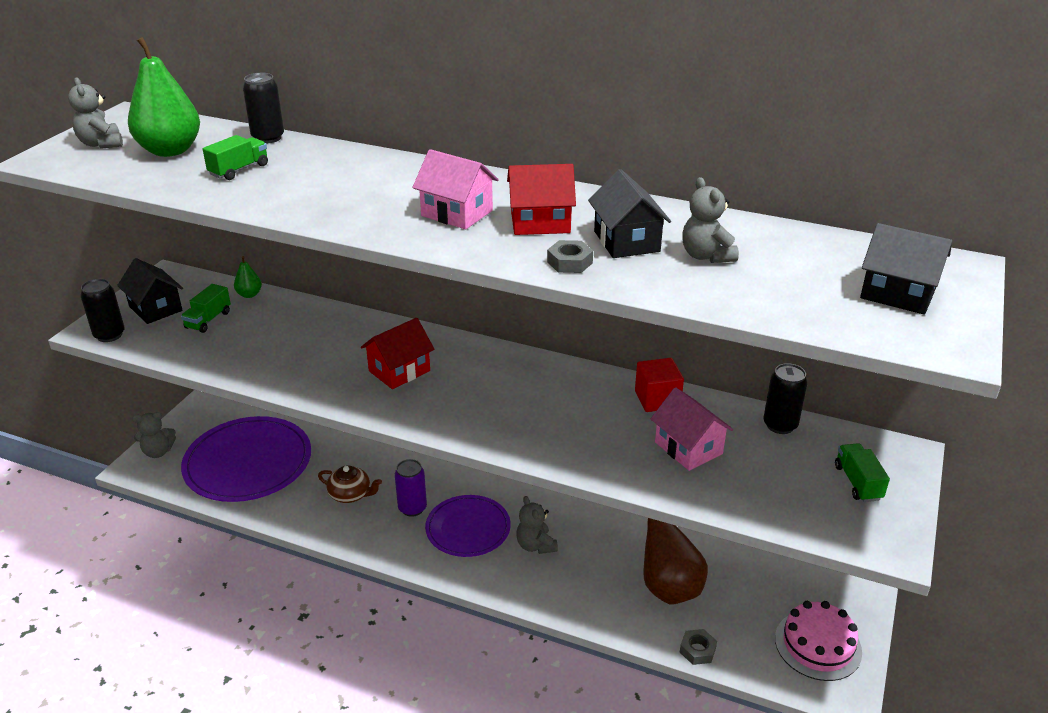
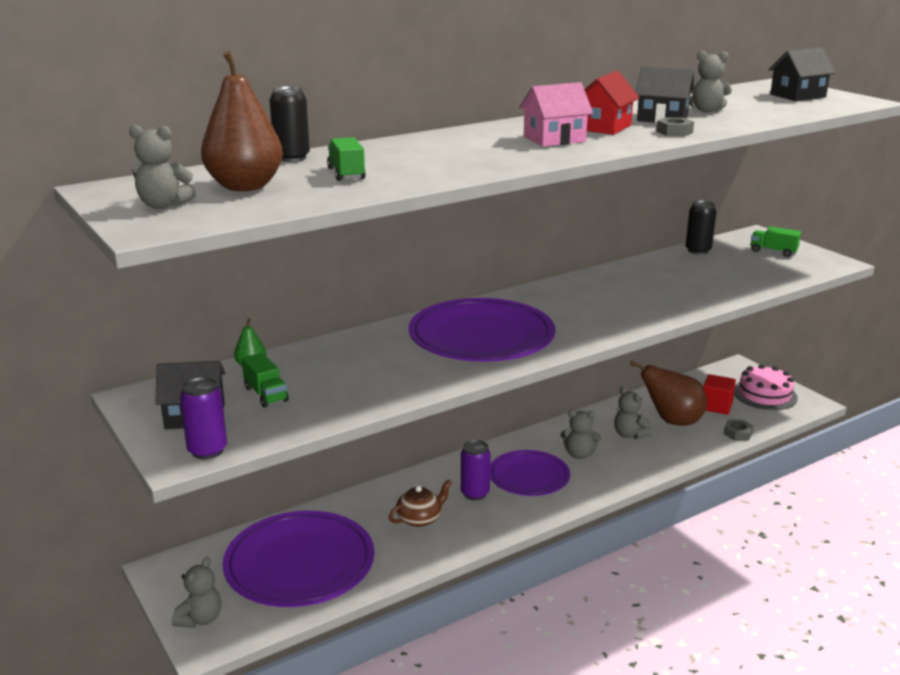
camera: 55 degrees left, 10 degrees down
black can [80,279,125,342] -> purple can [180,377,227,459]
green pear [128,37,200,157] -> brown pear [201,51,283,191]
red house [361,318,434,389] -> purple plate [409,298,555,362]
red cube [635,358,684,412] -> red cube moved to [703,374,736,415]
pink house [651,387,733,471] -> none
none -> grey teddy bear [614,387,652,439]

